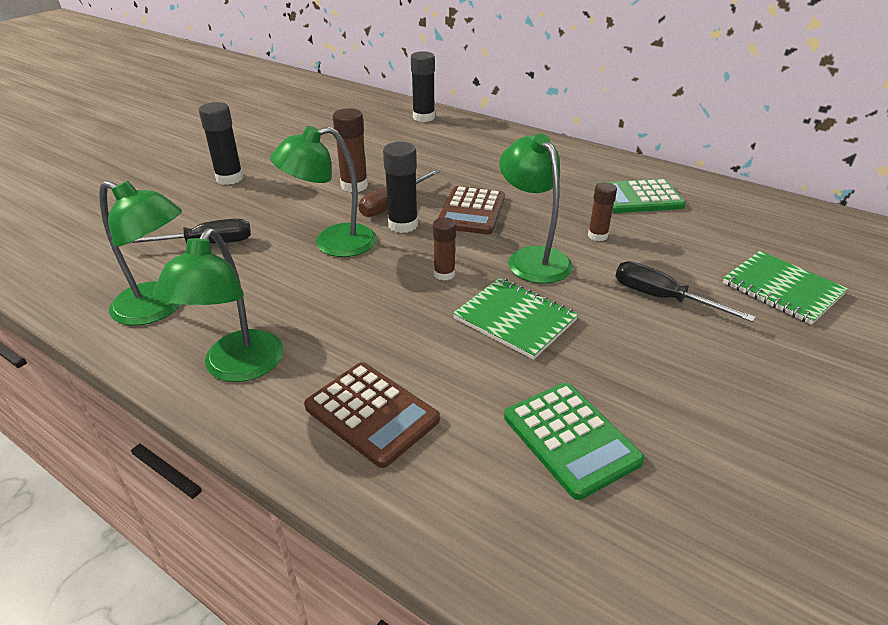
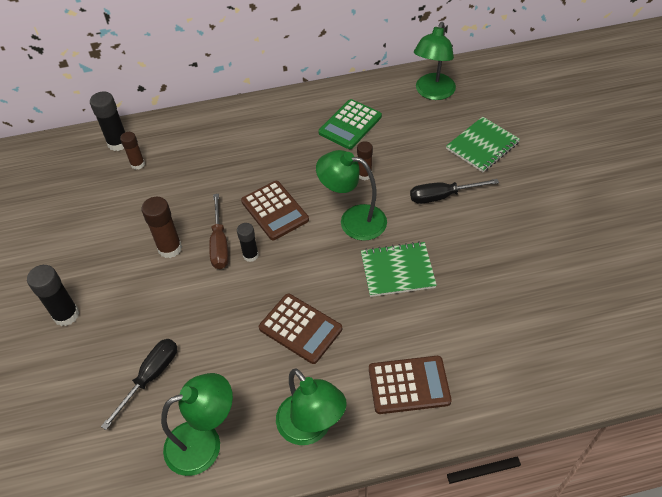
camera: 45 degrees left, 15 degrees up
green lamp [270,126,377,257] -> green lamp moved to [414,22,456,100]
black glue stick [383,142,418,233] -> black glue stick [237,223,259,262], size x0.65
brown glue stick [433,217,456,281] -> brown glue stick moved to [120,132,145,170]
green calculator [504,383,645,500] -> none
green notebook [723,251,848,325] -> green notebook turned 45 degrees counterclockwise [446,117,520,172]
none -> brown calculator [259,294,342,364]

